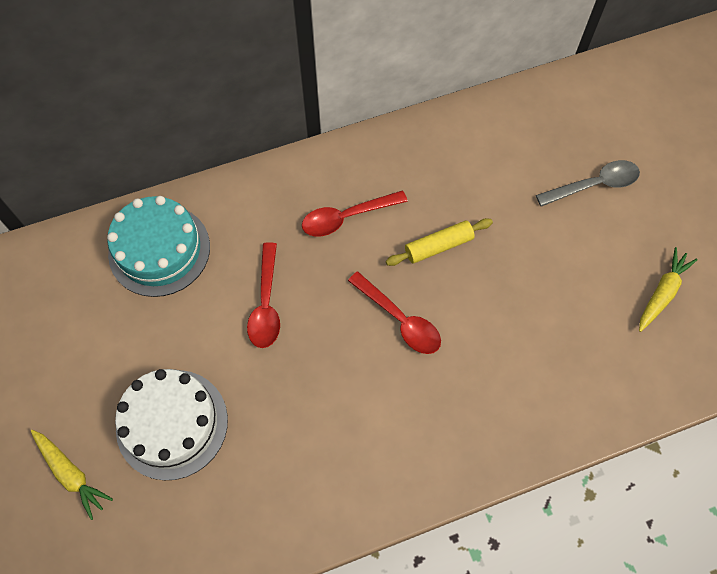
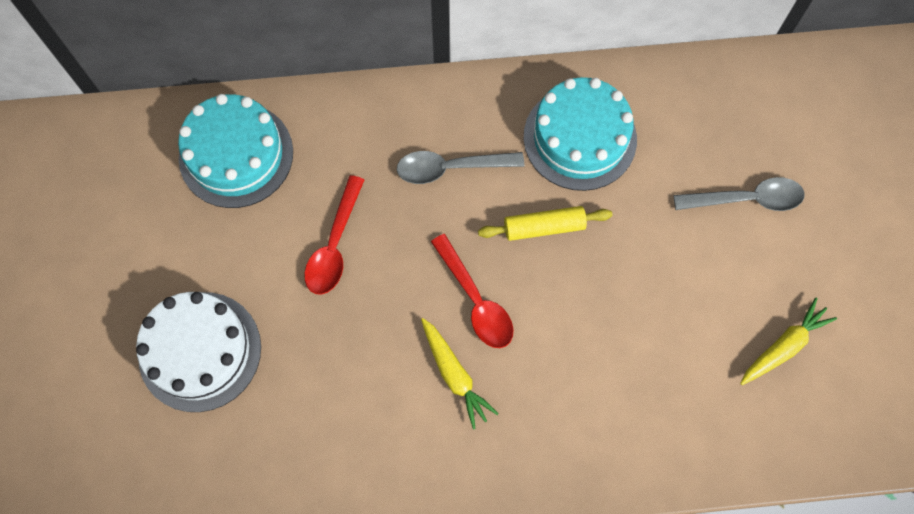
camera: 15 degrees right, 5 degrees up
yellow carrot [31,430,113,520] -> yellow carrot moved to [421,318,499,430]
red spoon [302,190,408,237] -> grey spoon [397,151,524,184]
none -> turquoise cake [524,77,637,191]

